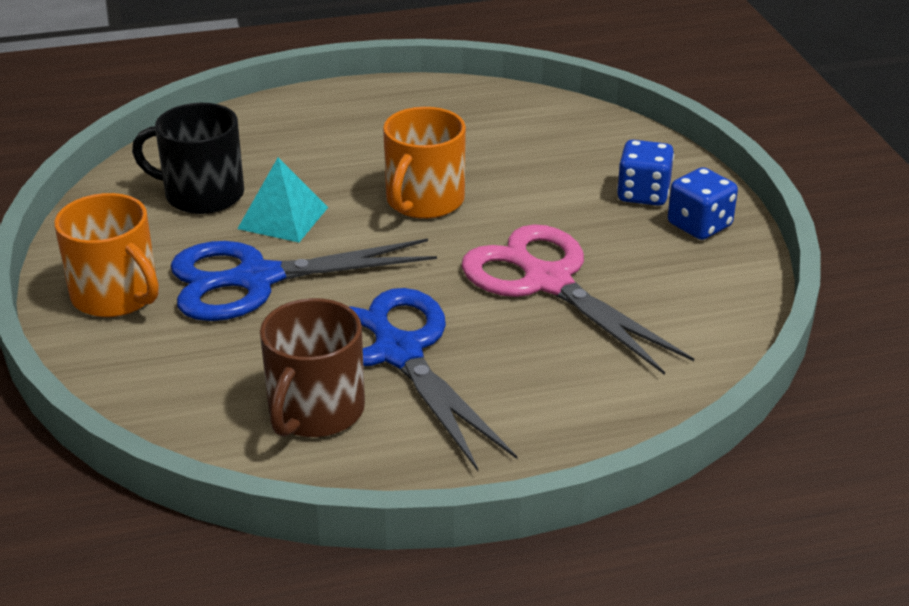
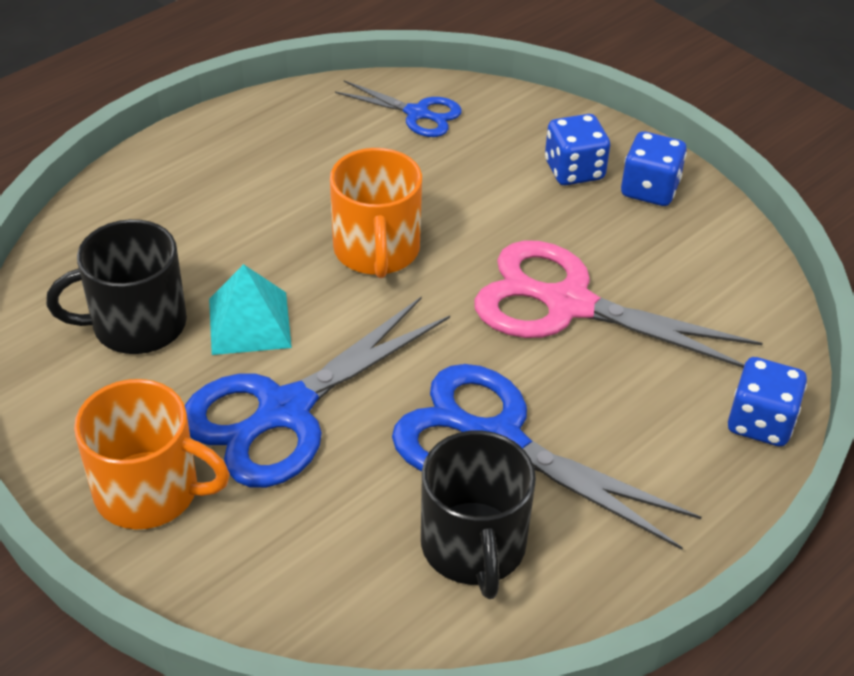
camera: 30 degrees left, 10 degrees up
brown mug [260,298,365,437] -> black mug [421,430,536,599]
none -> blue scissors [335,80,462,137]
none -> blue dice [728,357,807,447]

